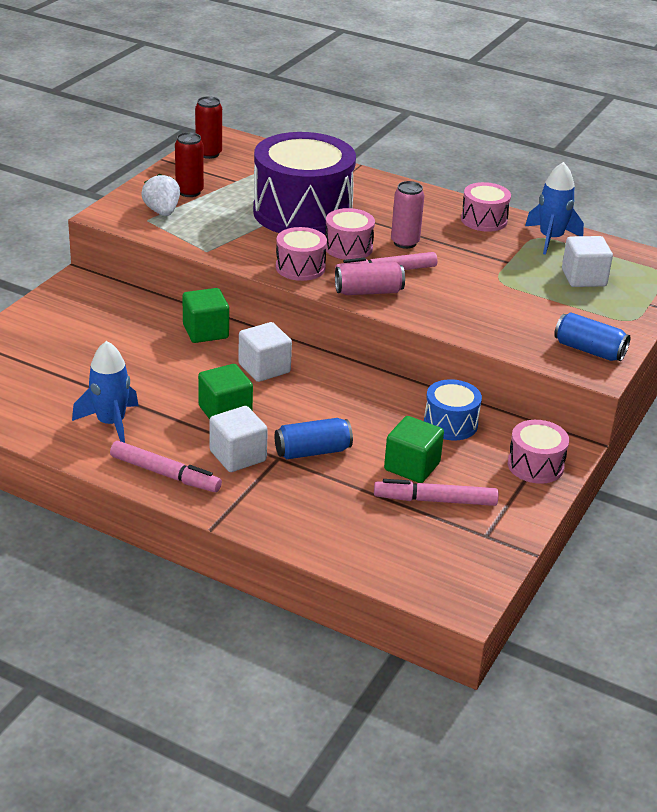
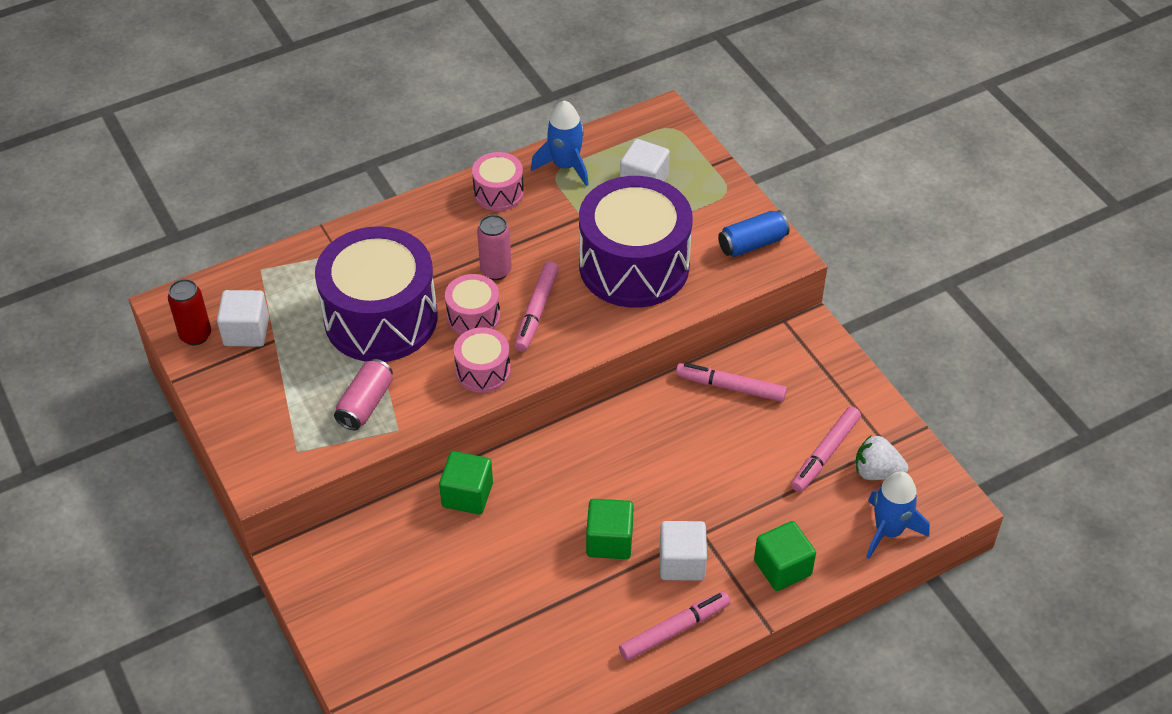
camera: 55 degrees left, 15 degrees up
blue rocket [72,341,138,443] -> blue rocket moved to [866,471,930,559]
white strawberry [141,174,180,216] -> white strawberry moved to [856,436,908,480]
red can [175,132,204,197] -> none
white cube [238,322,292,382] -> white cube moved to [217,290,269,347]
blue can [275,418,353,459] -> none
pink can [335,262,405,295] -> pink can moved to [334,359,393,430]
green cube [384,416,444,483] -> green cube moved to [754,521,816,591]
blue drum [424,379,482,440] -> pink marker [676,363,787,402]
pink drum [508,420,569,484] -> none
none -> purple drum [579,176,693,308]

